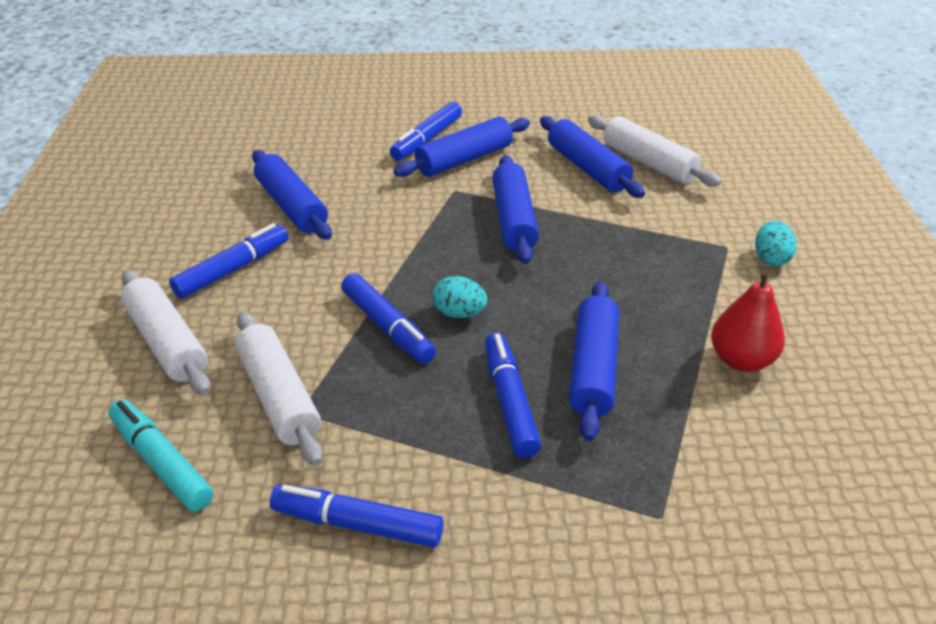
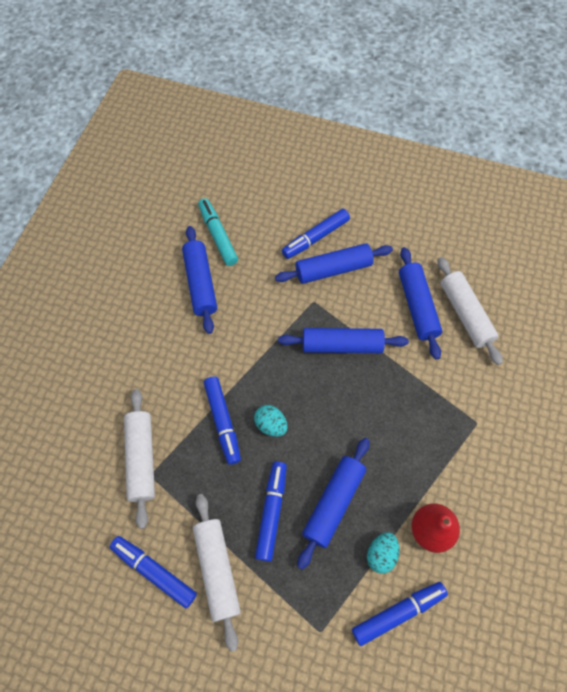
camera: 20 degrees right, 25 degrees up
turquoise marker [108,399,214,512] -> turquoise marker moved to [198,198,238,266]
white rolling pin [121,270,210,395] -> white rolling pin moved to [193,494,241,652]
blue marker [169,223,289,299] -> blue marker moved to [352,582,448,646]
blue rolling pin [492,155,539,264] -> blue rolling pin turned 75 degrees clockwise [278,328,409,353]
turquoise egg [755,221,797,266] -> turquoise egg moved to [367,532,399,574]

